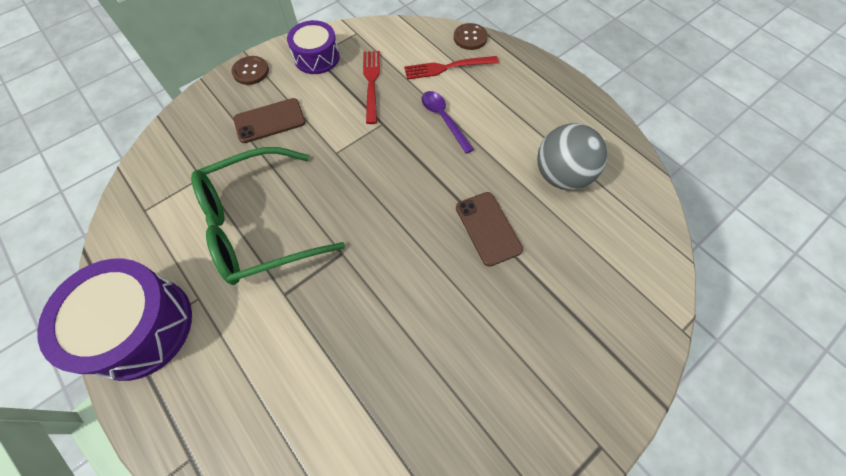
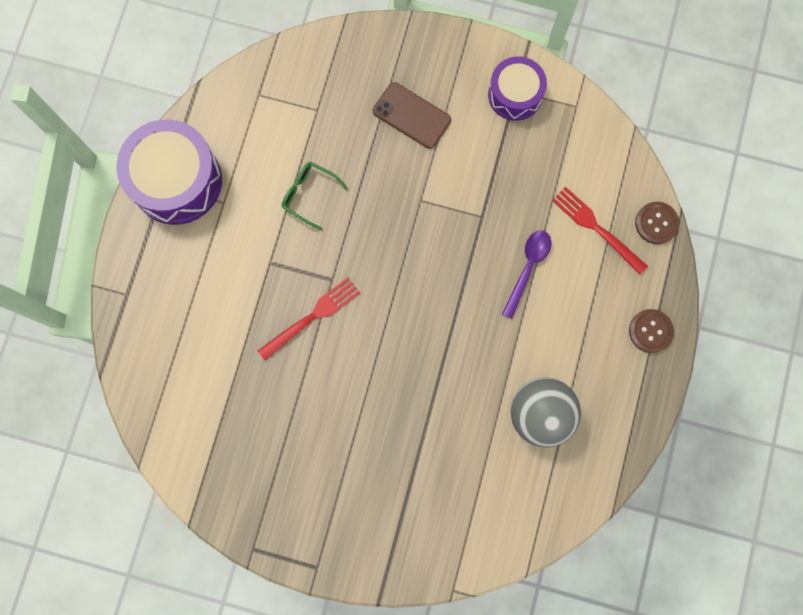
camera: 55 degrees right, 15 degrees up
green glasses [191,147,345,285] -> green glasses [282,162,348,231], size x0.43
brown button [231,56,269,85] -> brown button moved to [629,309,674,353]
red fork [363,51,380,124] -> red fork moved to [258,278,360,360]
brown phone [456,192,523,267] -> none

